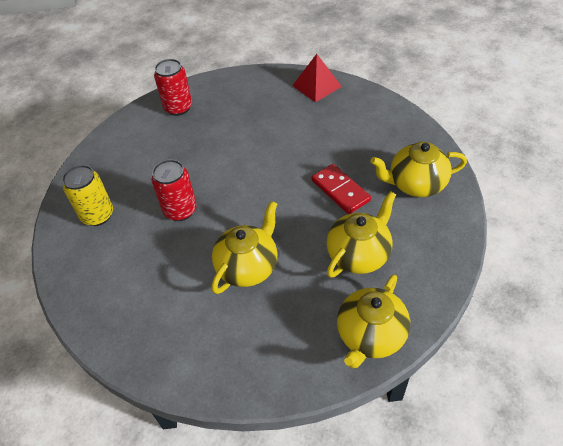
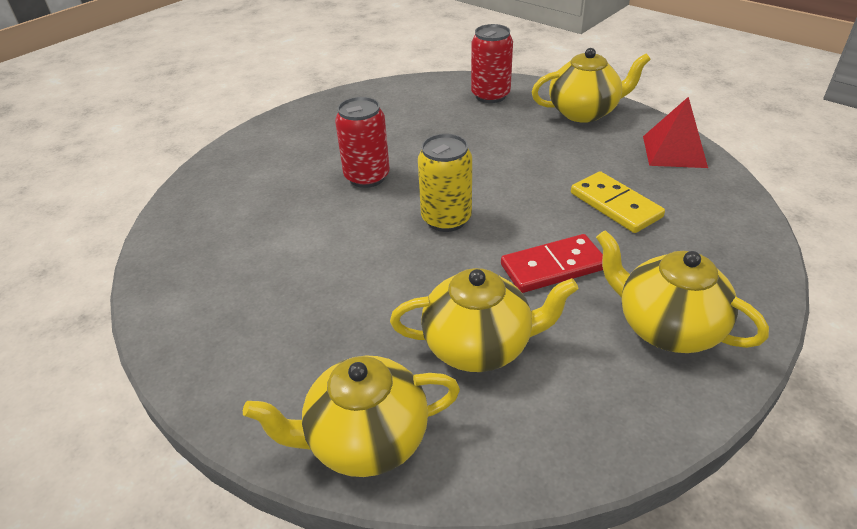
camera: 45 degrees right, 10 degrees down
yellow can [62,165,113,226] -> yellow can moved to [418,134,472,232]
yellow teapot [212,201,277,294] -> yellow teapot moved to [532,48,651,123]
red domino [312,164,371,214] -> red domino turned 60 degrees clockwise [501,234,603,293]
none -> yellow domino [571,171,665,233]

